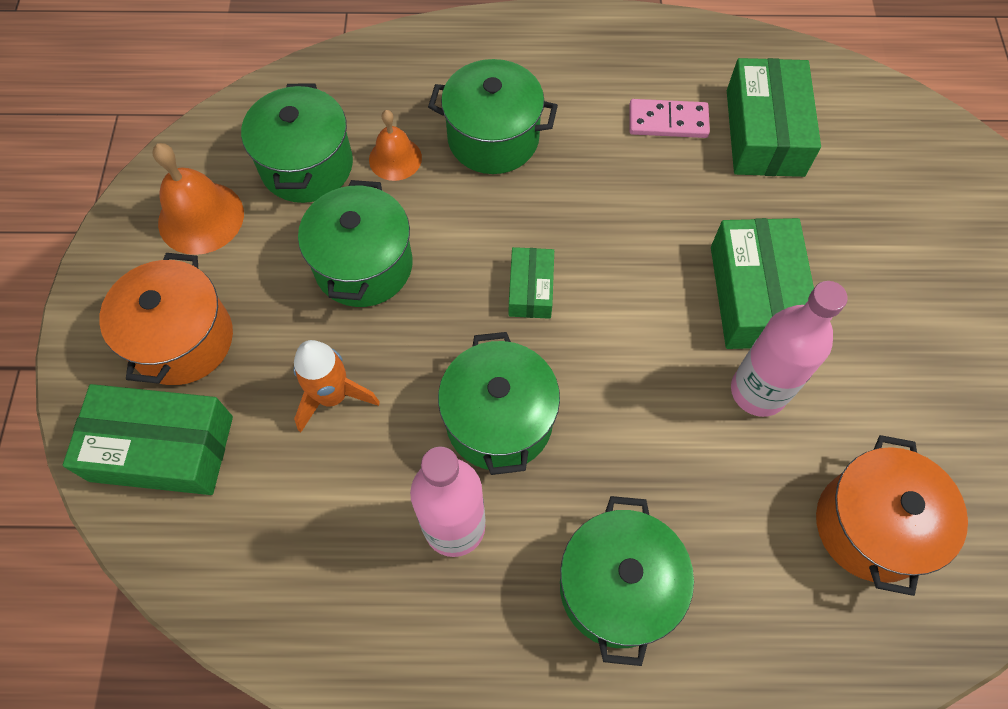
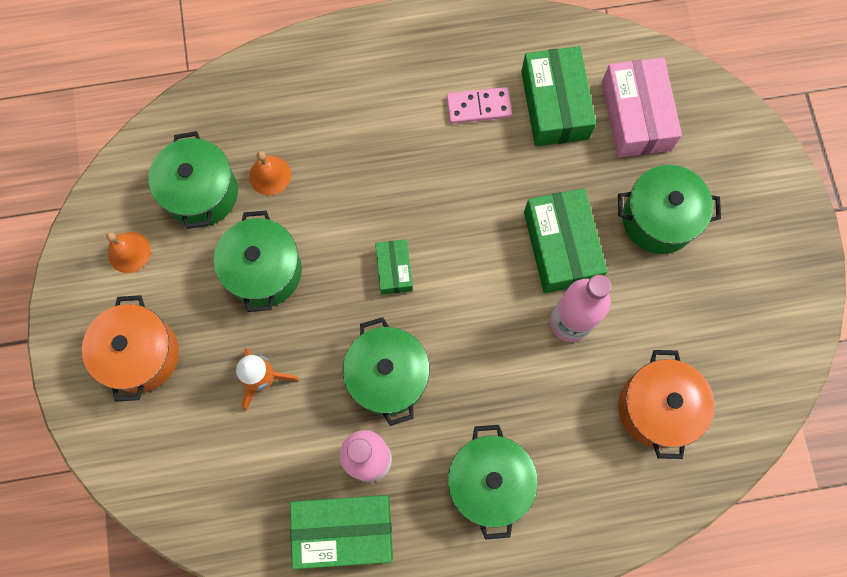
camera: 10 degrees left, 10 degrees up
green box [63,384,233,495] -> green box moved to [290,495,393,569]
orange bell [152,143,244,255] -> orange bell [106,232,151,273], size x0.64
green pot [428,59,558,174] -> green pot moved to [618,165,721,254]
none -> pink box [602,57,682,158]

